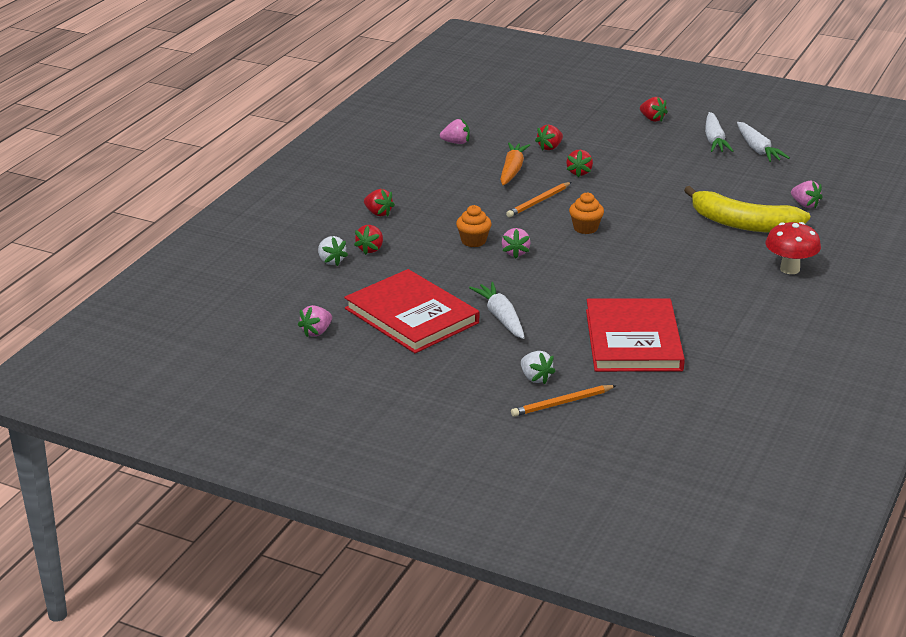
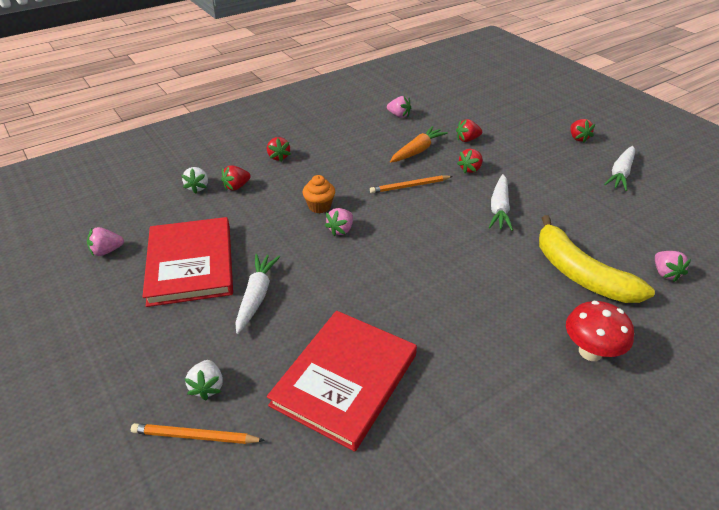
camera: 30 degrees right, 10 degrees up
orange cupcake [569,192,604,234] -> none
white carrot [737,122,790,162] -> white carrot moved to [489,174,513,231]

